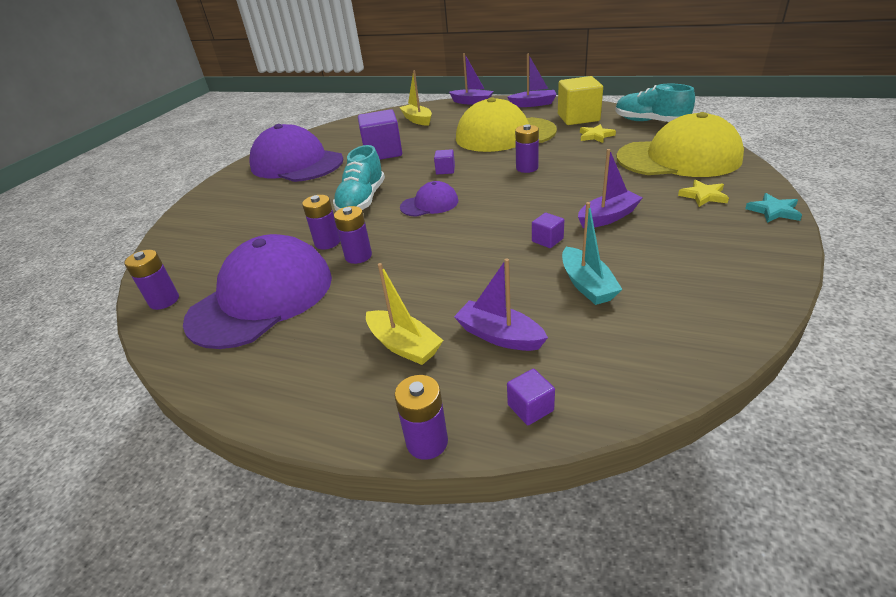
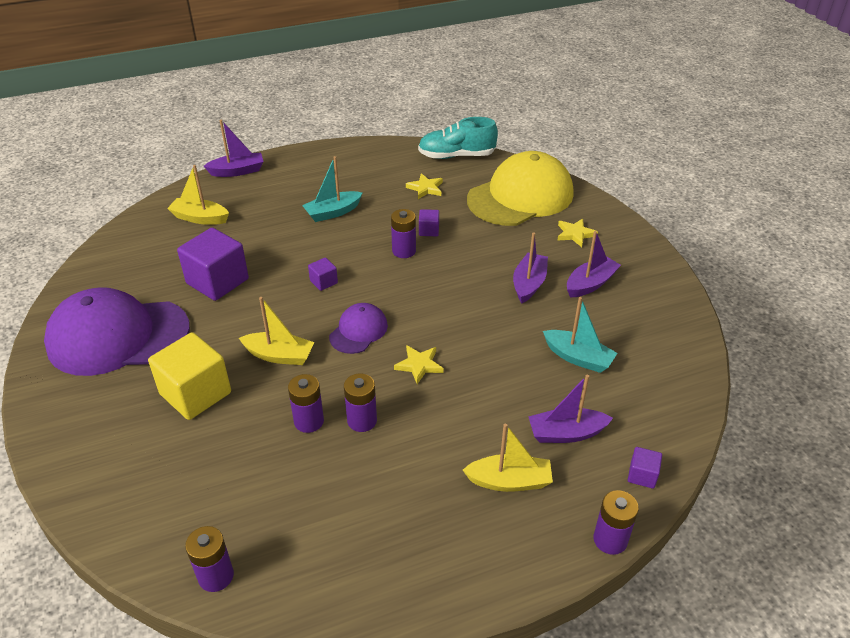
camera: 45 degrees left, 5 degrees up
purple cap [183,234,332,349] -> none
turquoise shoe [333,145,385,211] -> yellow boat [239,297,314,365]
yellow cap [456,97,557,152] -> turquoise boat [302,156,363,222]
purple boat [508,54,557,107] -> purple boat moved to [567,231,621,297]
purple cube [532,213,564,248] -> purple cube moved to [419,209,439,236]
yellow cube [558,76,603,125] -> yellow cube moved to [148,332,231,420]
turquoise star [745,193,802,223] -> none
none -> yellow star [394,345,444,384]

